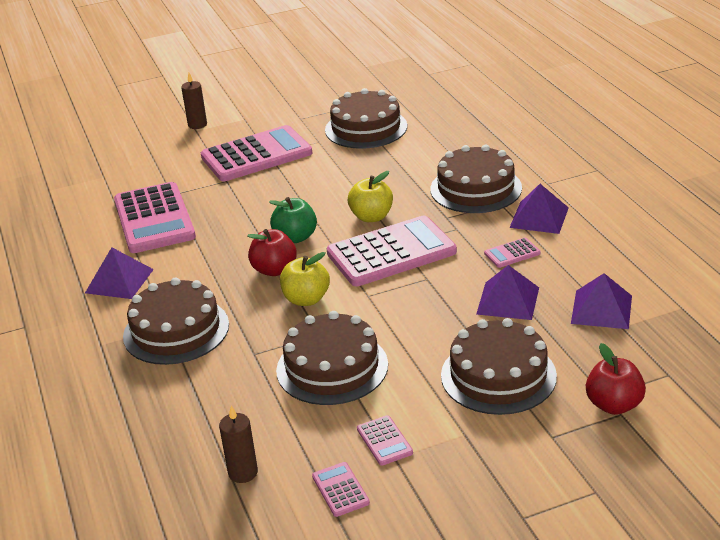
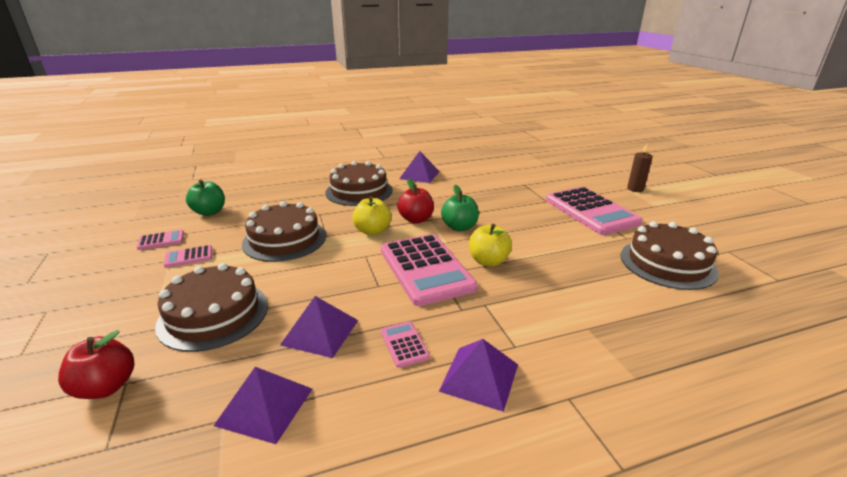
camera: 90 degrees right, 5 degrees down
pink calculator [114,182,196,253] -> none
brown candle [219,406,258,483] -> green apple [186,179,225,216]
brown cake [430,145,522,213] -> none

